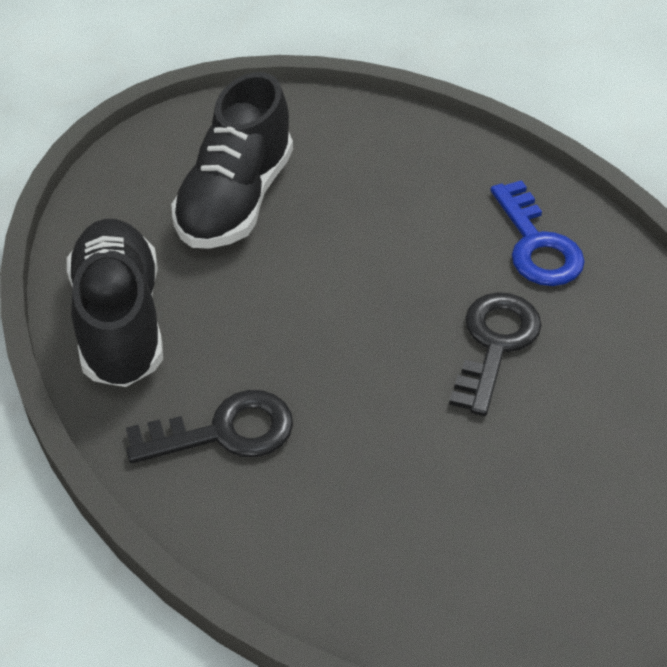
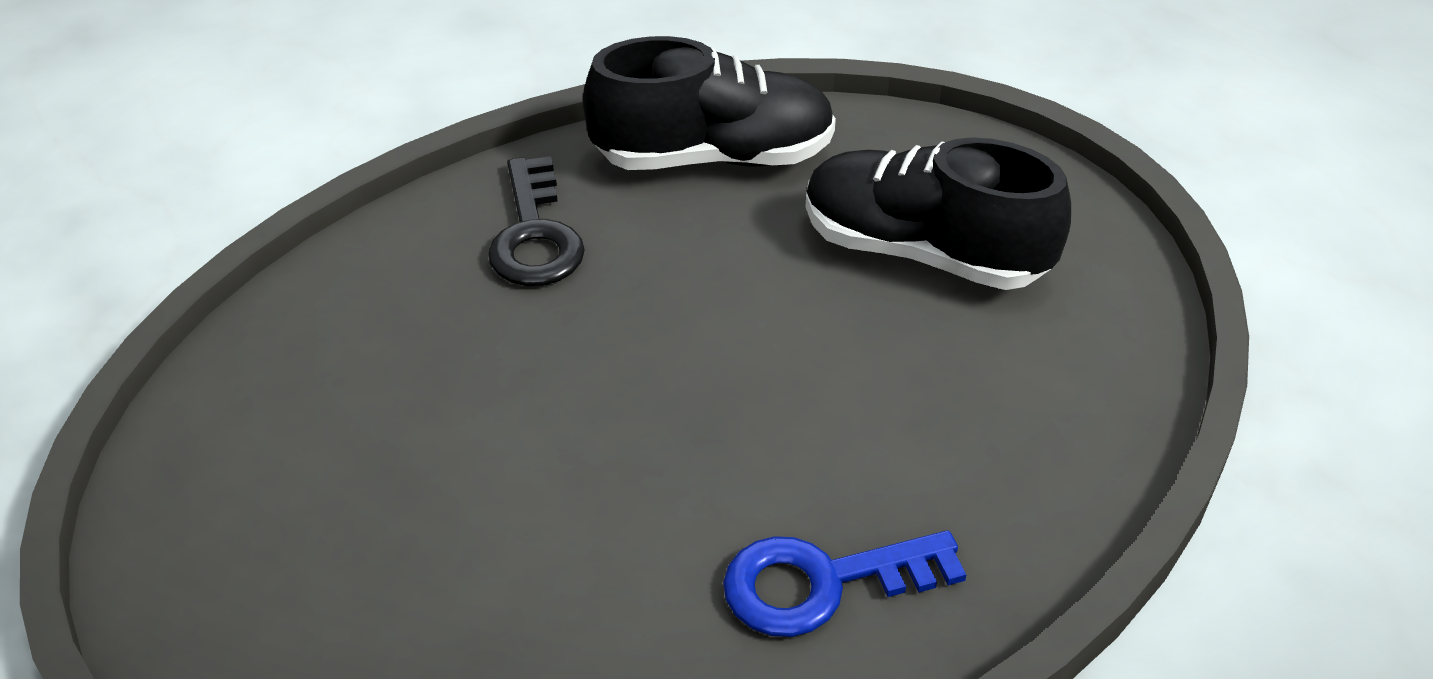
camera: 95 degrees right, 5 degrees down
black key [449,292,541,416] -> none

